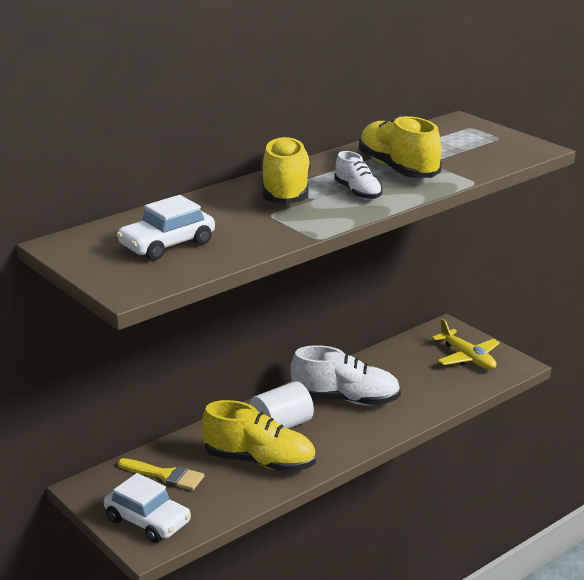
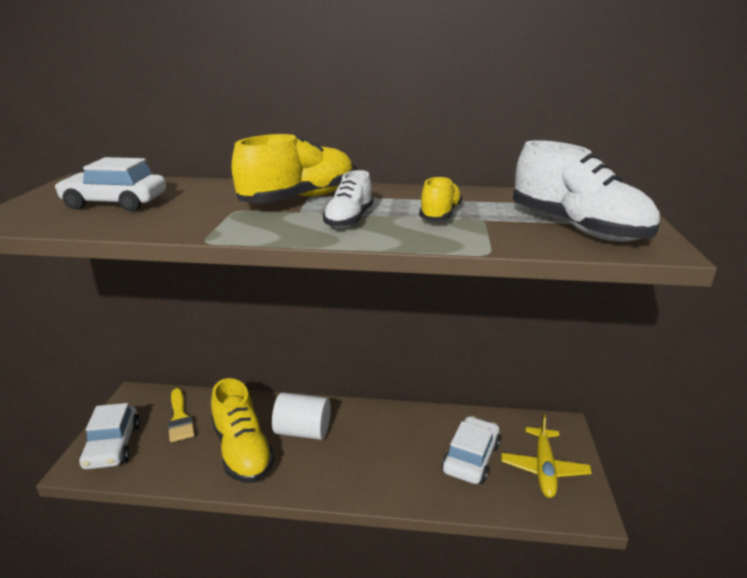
camera: 45 degrees right, 0 degrees up
white shoe [291,345,401,405] -> white shoe moved to [513,140,660,242]
yellow shoe [359,115,442,178] -> yellow shoe [419,176,462,221], size x0.57
none -> white car [442,416,501,484]

